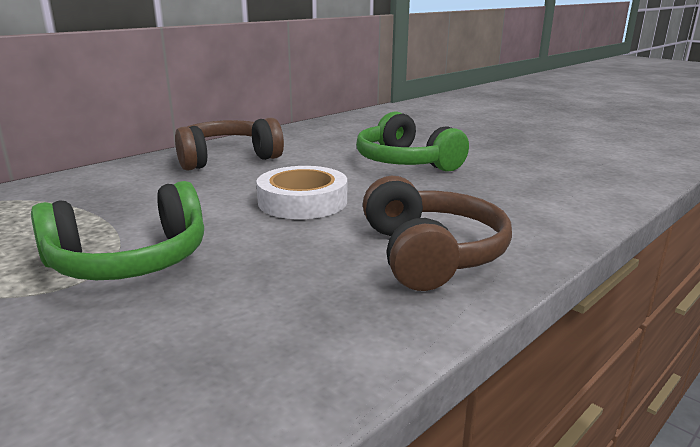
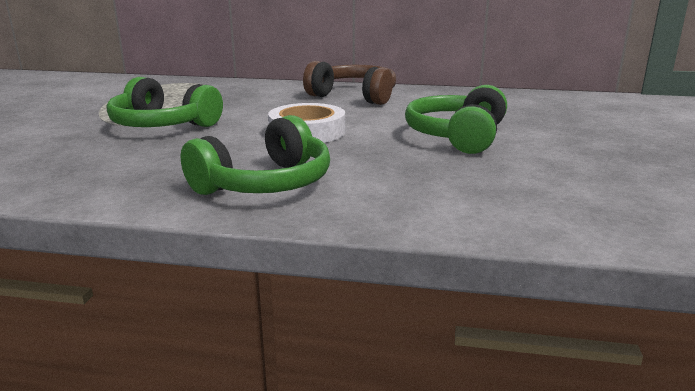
camera: 55 degrees right, 0 degrees up
brown headphones [363,176,512,291] -> green headphones [181,115,330,195]

